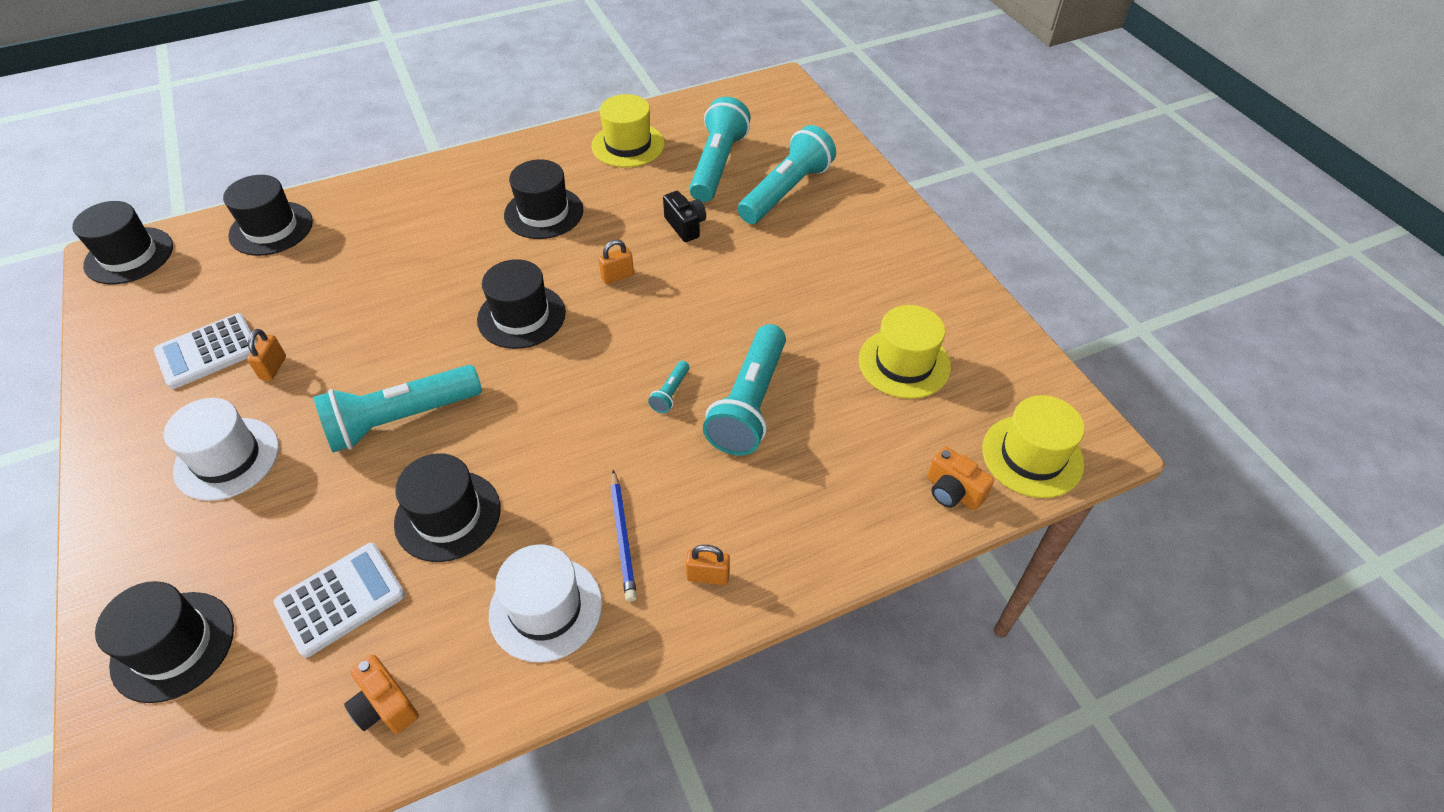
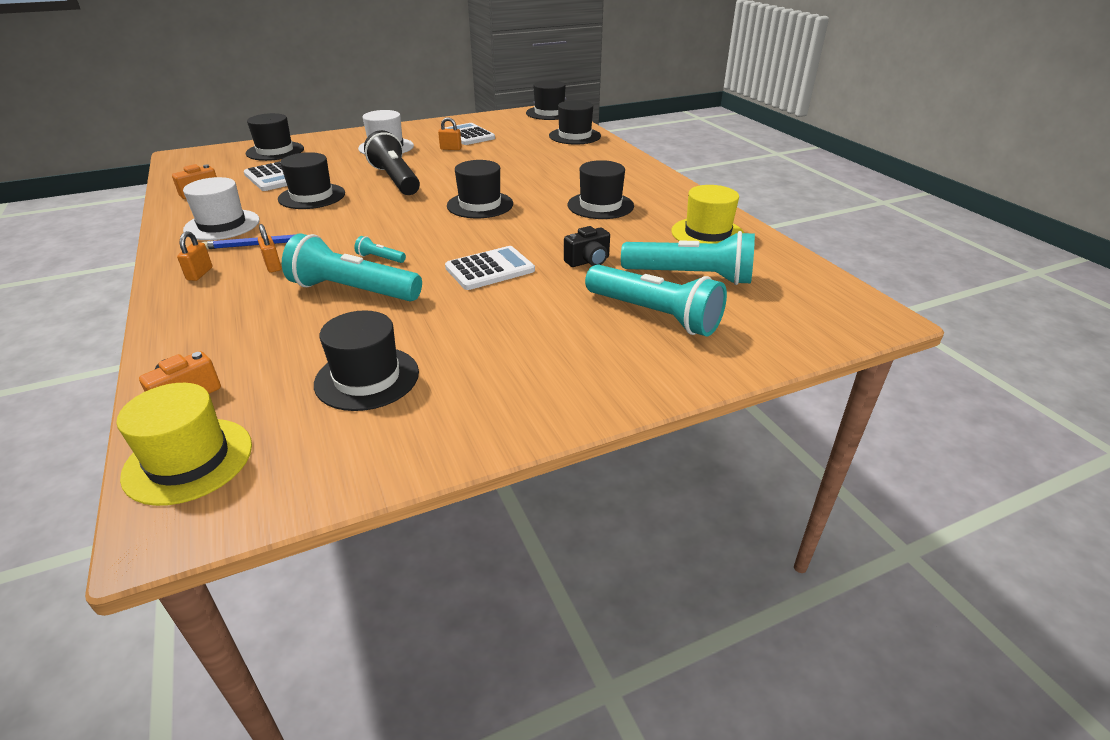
camera: 90 degrees right, 15 degrees down
turquoise flashlight [313,365,482,453] -> black flashlight [364,130,420,195]
orange padlock [598,240,634,284] -> orange padlock moved to [258,224,281,272]
yellow hat [859,305,951,399] -> black hat [314,310,419,411]
none -> white calculator [445,246,535,290]

